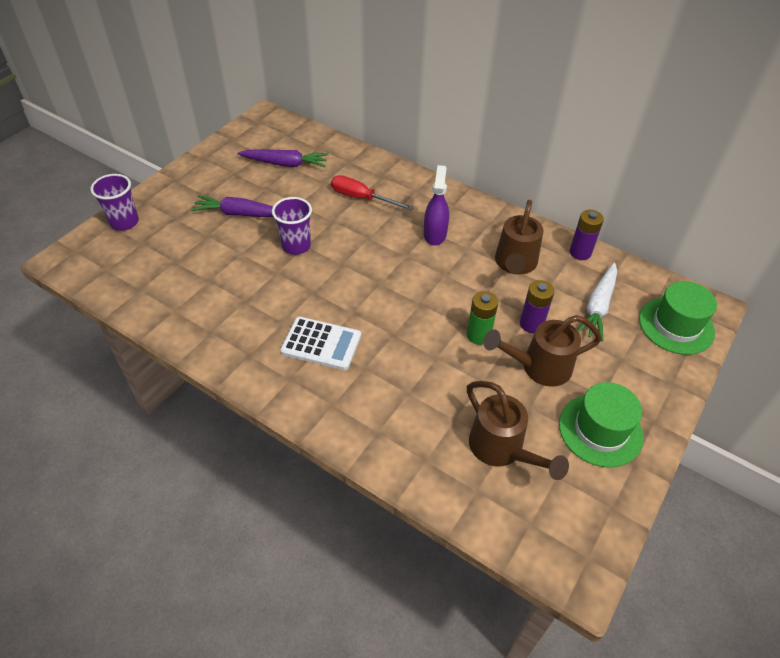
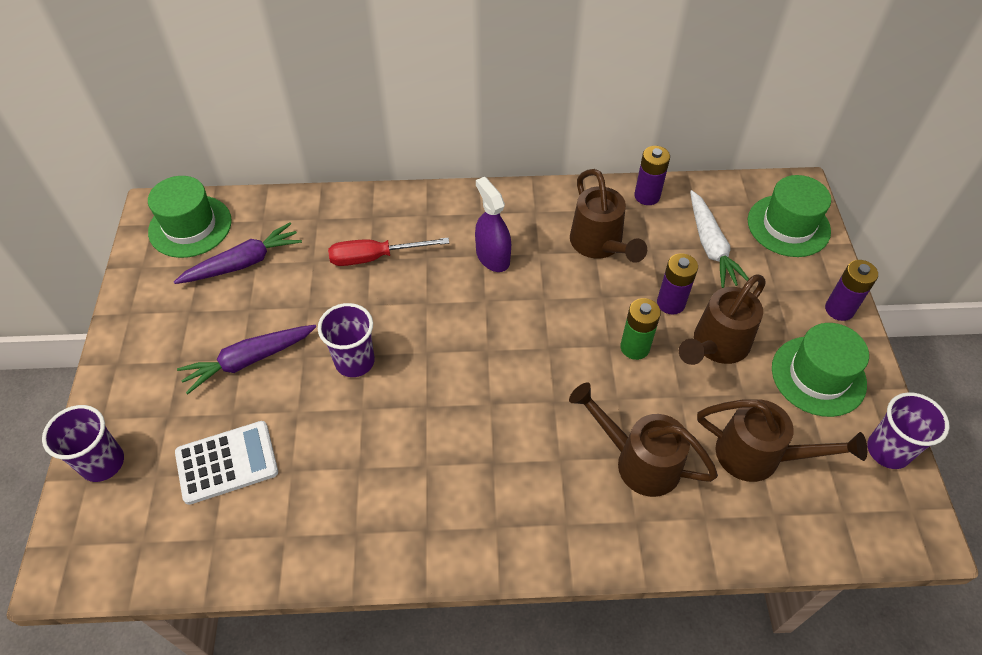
camera: 35 degrees left, 5 degrees up
white calculator [280,317,361,370] -> white calculator moved to [175,421,278,505]
none -> green hat [148,176,232,258]
none -> brown watering can [569,383,718,497]
none -> purple battery [825,260,878,321]
none -> purple cup [867,392,949,469]

